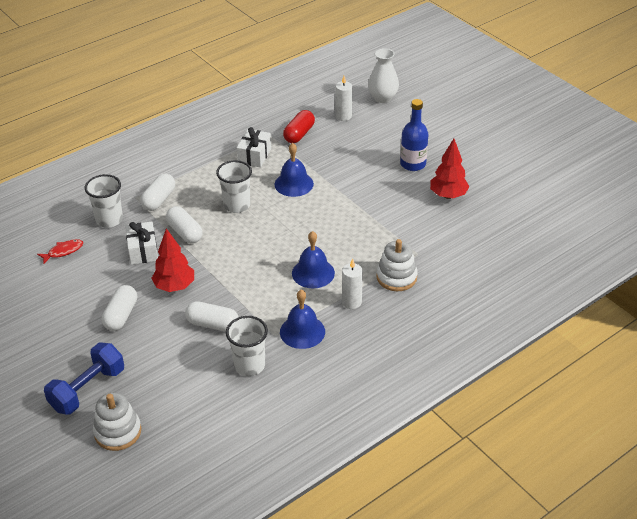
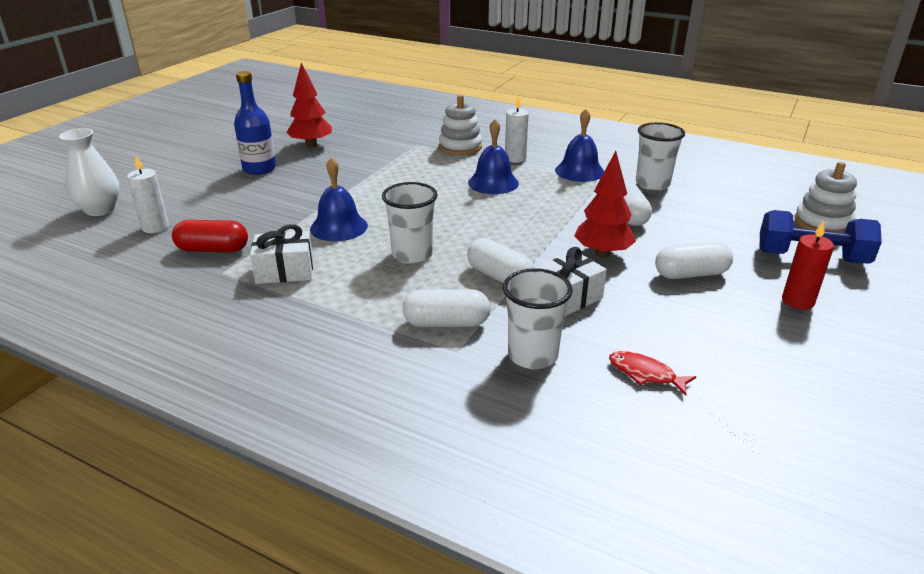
camera: 115 degrees left, 10 degrees down
white capsule [166,206,203,243] -> white capsule turned 75 degrees counterclockwise [467,238,535,283]
none -> red candle [782,220,834,310]

